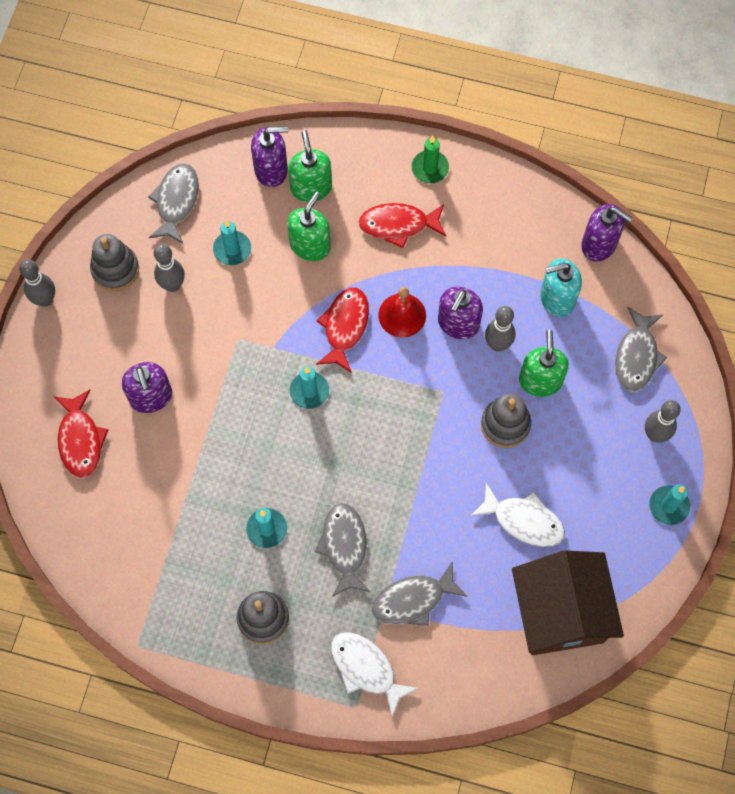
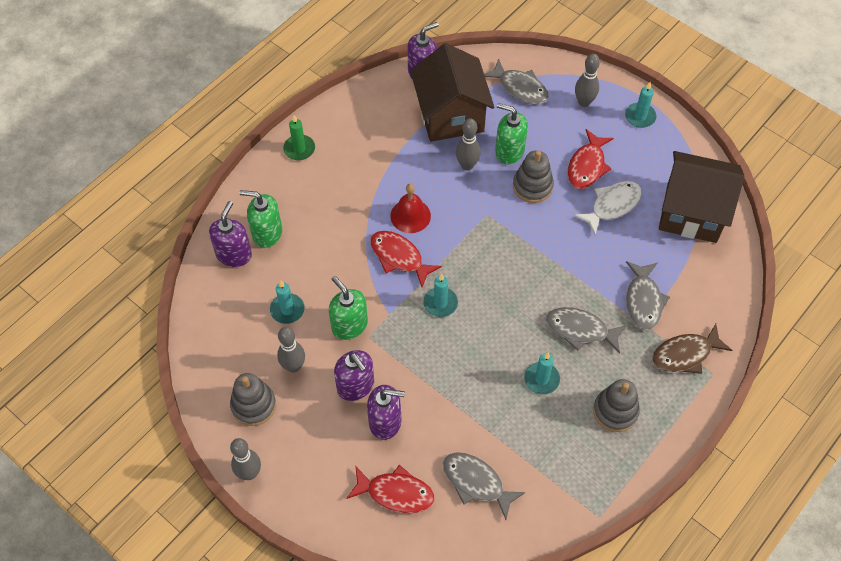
camera: 65 degrees left, 10 degrees down
grey fish [148,163,199,244] -> grey fish moved to [443,452,526,520]
green soap dispenser [287,192,331,261] -> green soap dispenser moved to [329,276,368,340]
white fish [331,632,418,717] -> brown fish [652,324,732,374]
red fish [358,203,446,248] -> red fish moved to [568,129,614,189]
purple soap dispenser [438,287,483,339] -> purple soap dispenser moved to [334,350,374,401]
turquoise soap dispenser [540,258,582,317] -> brown house [410,43,494,142]

